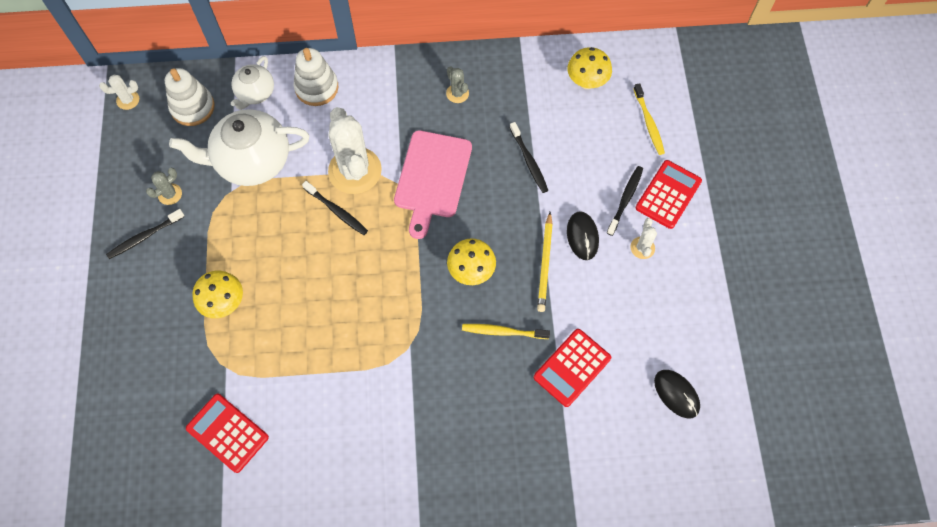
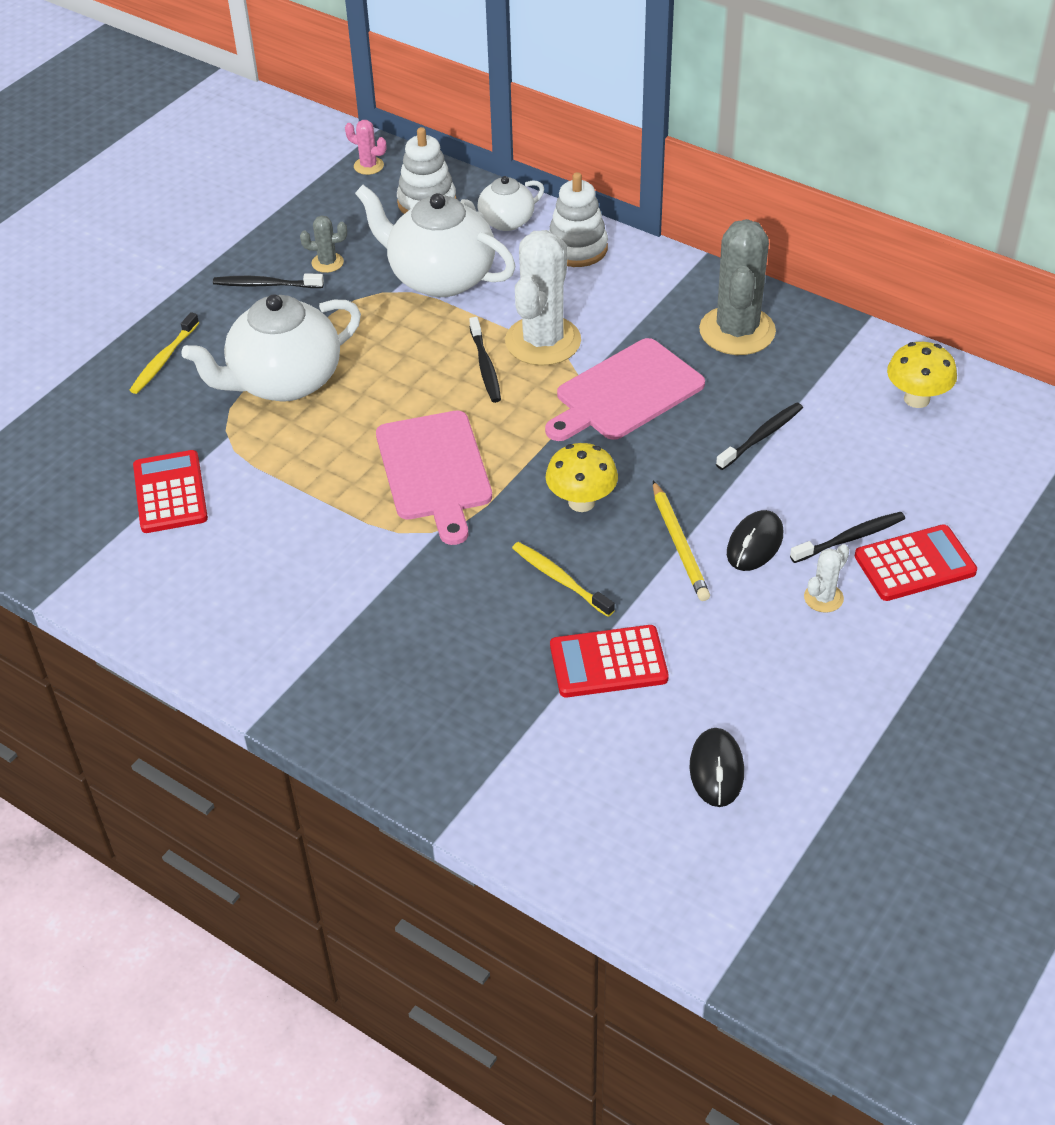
camera: 40 degrees right, 20 degrees down
white cactus [99,75,139,110] -> pink cactus [345,120,386,175]
yellow mushroom [192,271,243,318] -> white teapot [181,294,361,401]
grey cactus [446,66,469,103] -> grey cactus [699,219,776,355], size x2.24
black toothbrush [510,122,548,193] -> black toothbrush turned 150 degrees counterclockwise [716,402,803,470]
yellow pencil [537,212,553,312] -> yellow pencil turned 60 degrees counterclockwise [653,481,710,601]
yellow toothbrush [634,83,665,155] -> yellow toothbrush moved to [130,312,199,394]
none -> pink cutting board [376,411,492,545]

